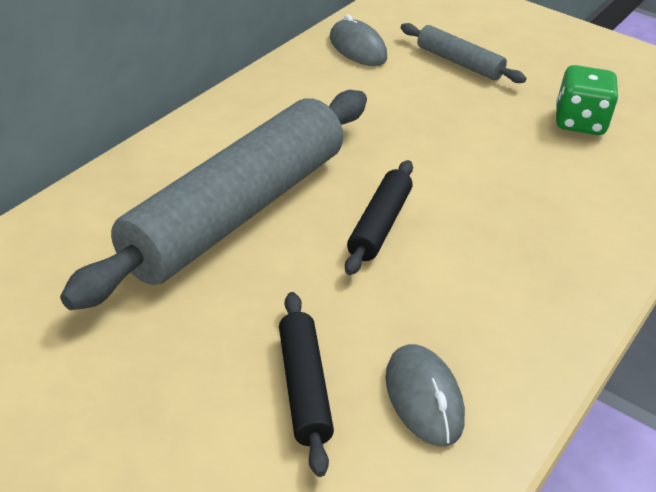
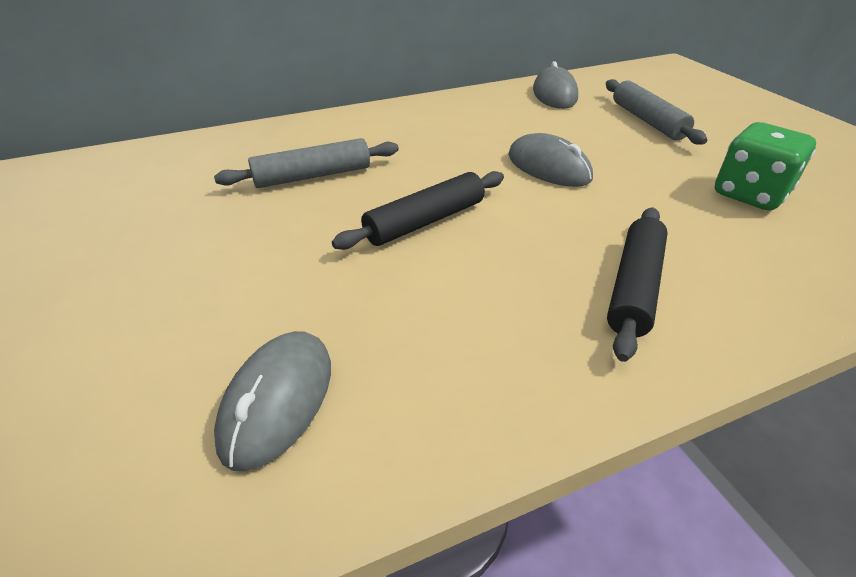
camera: 35 degrees right, 0 degrees up
grey rolling pin [60,90,367,310] -> grey rolling pin [214,138,399,188], size x0.44
black rolling pin [279,292,334,477] -> black rolling pin moved to [607,208,668,362]
none -> grey mouse [508,133,593,187]

